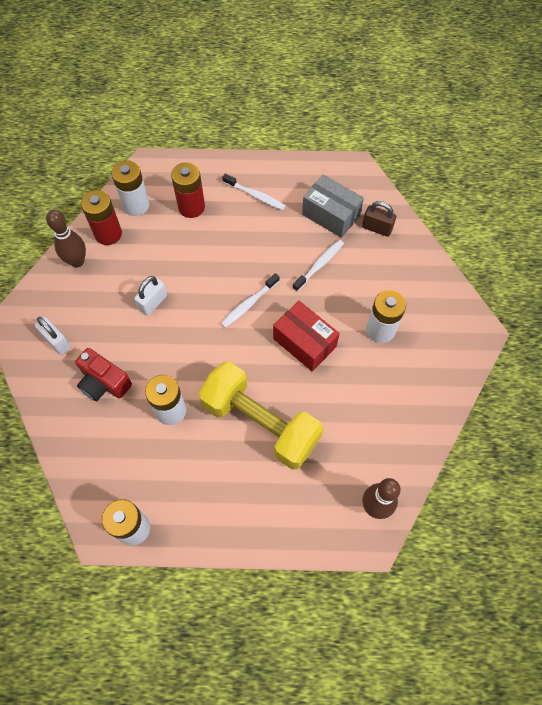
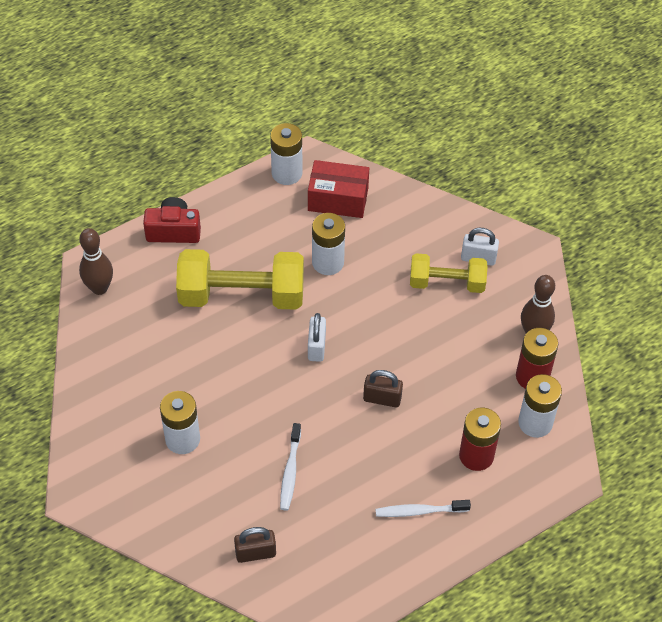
camera: 145 degrees right, 10 degrees down
red camera [75,348,132,401] -> red camera moved to [143,197,201,243]
white padlock [134,276,167,316] -> white padlock moved to [308,313,326,362]
white toothbrush [221,273,280,328] -> none
red box [273,301,340,371] -> red box moved to [308,160,369,218]
grey box [302,174,364,238] -> none
none -> brown padlock [363,370,403,407]
none -> yellow dumbbell [410,253,487,293]

